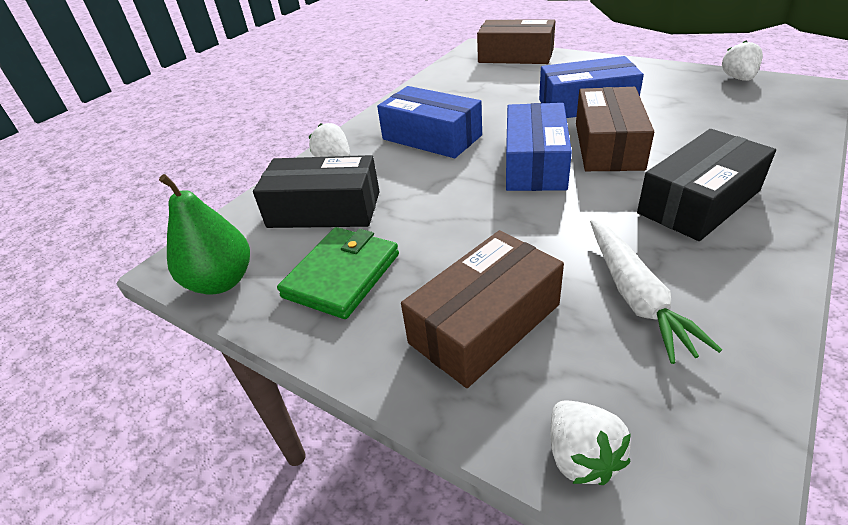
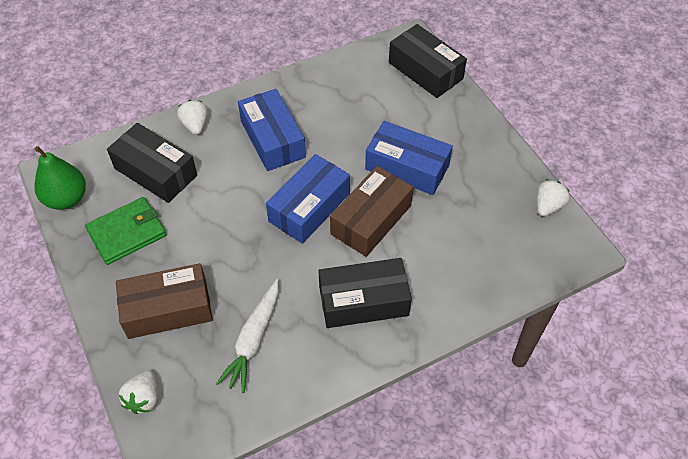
camera: 25 degrees right, 15 degrees up
brown box [477,19,555,64] -> black box [389,24,467,98]

